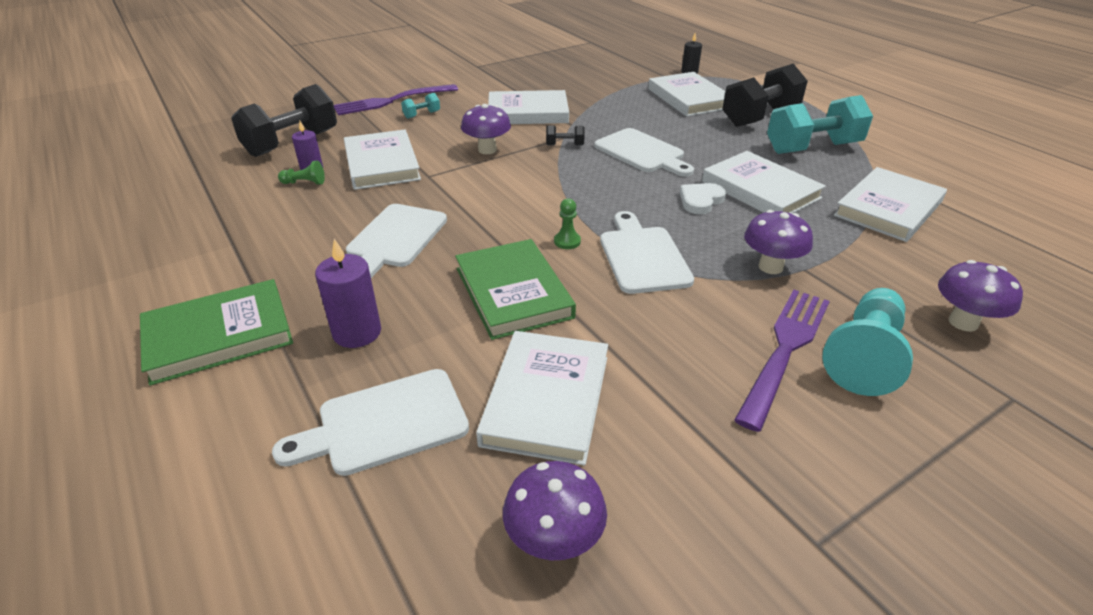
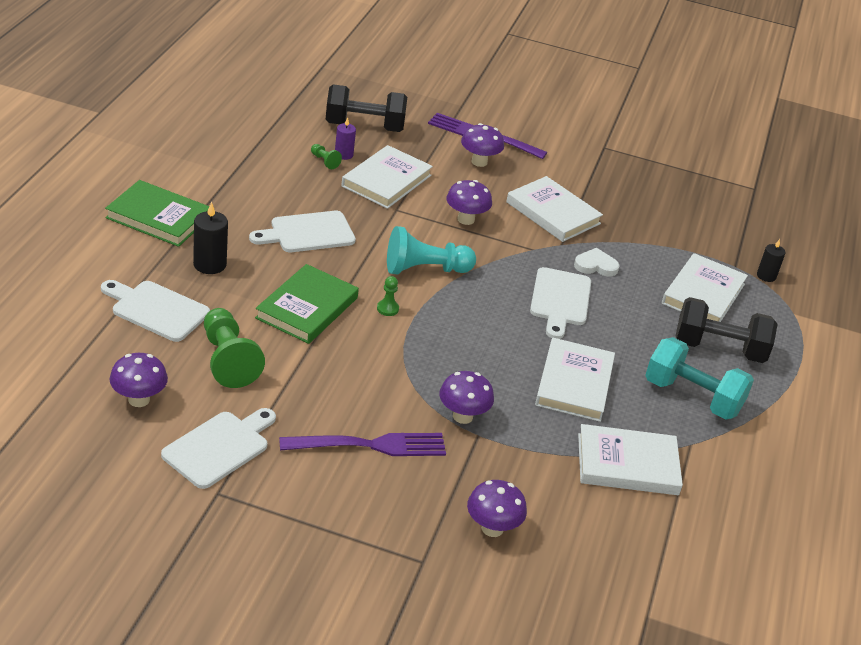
camera: 45 degrees right, 0 degrees up
purple candle [315,239,381,348] -> black candle [193,202,228,274]
turquoise dumbbell [401,93,440,119] -> purple mushroom [461,123,504,167]
white book [476,331,608,465] -> green pawn [204,308,265,388]
black dumbbell [546,125,585,146] -> none
white cutting board [600,211,694,294] -> white cutting board moved to [161,408,276,489]
white heart [680,183,726,215] -> white heart moved to [574,248,620,276]
turquoise pawn [822,288,913,396] -> turquoise pawn moved to [387,226,476,274]

